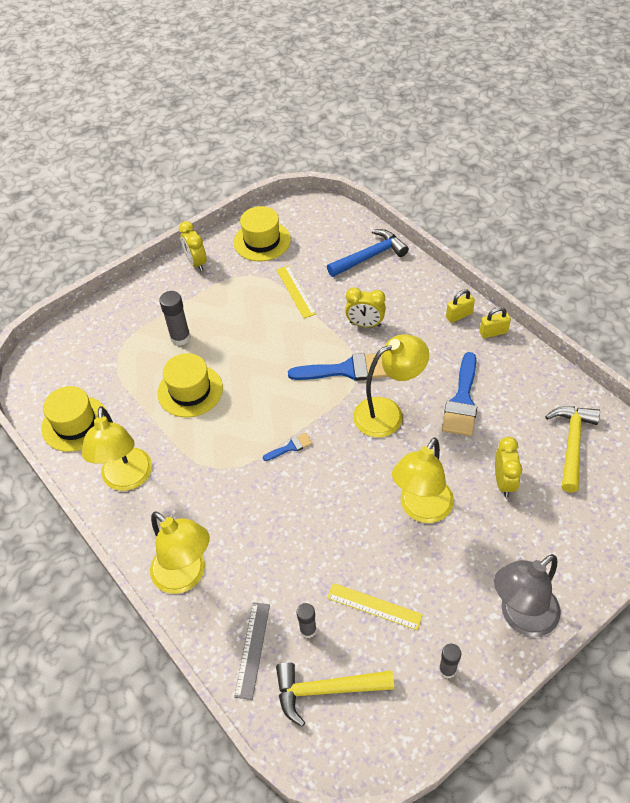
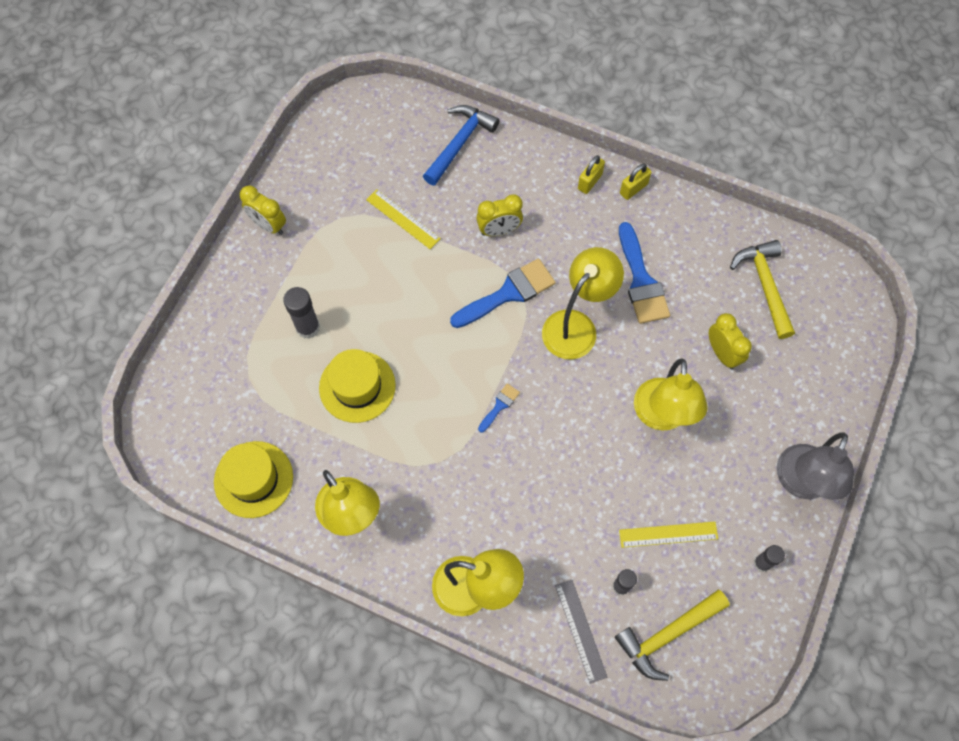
camera: 30 degrees left, 15 degrees up
yellow hat [234,206,291,261] -> none

